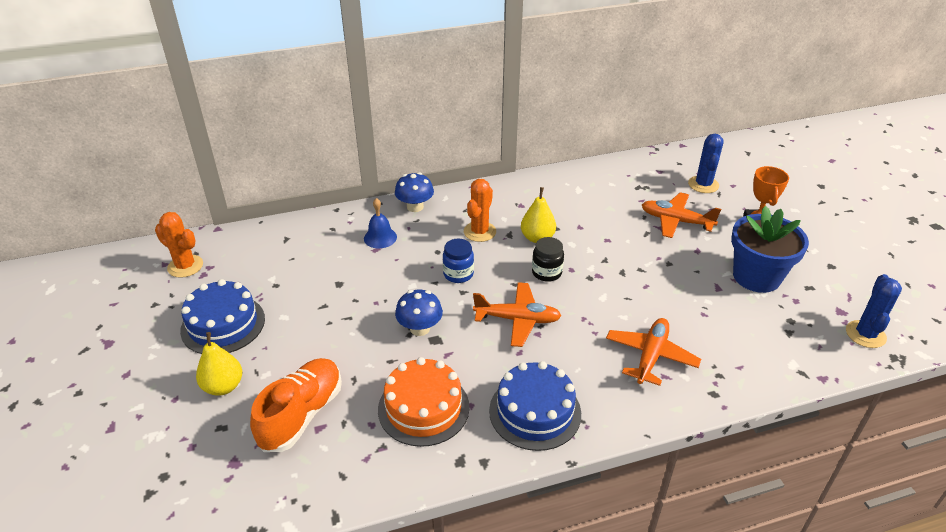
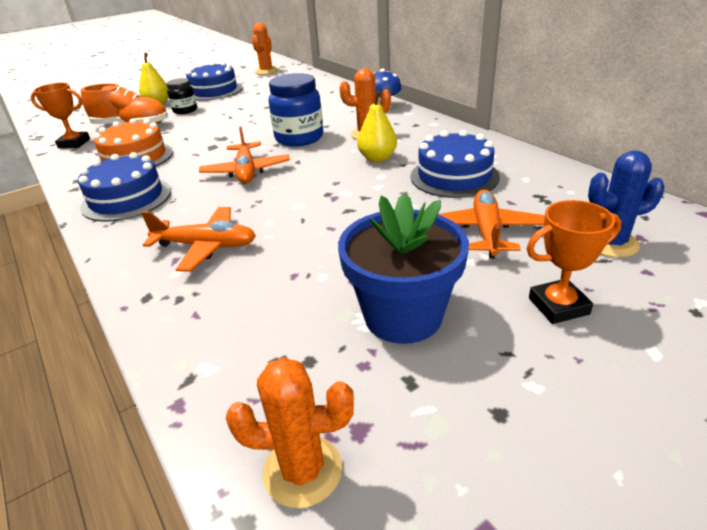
camera: 75 degrees right, 5 degrees down
blue bell [364,198,397,248] -> none
blue mushroom [395,290,443,336] -> none
blue jar [443,238,474,283] -> blue jar [269,73,323,147], size x1.69
black jar [532,237,564,282] -> black jar moved to [167,78,197,114]
blue cactus [846,274,902,348] -> orange cactus [226,357,354,508]
none -> orange trophy [31,83,90,148]
none -> blue cake [411,130,500,198]

